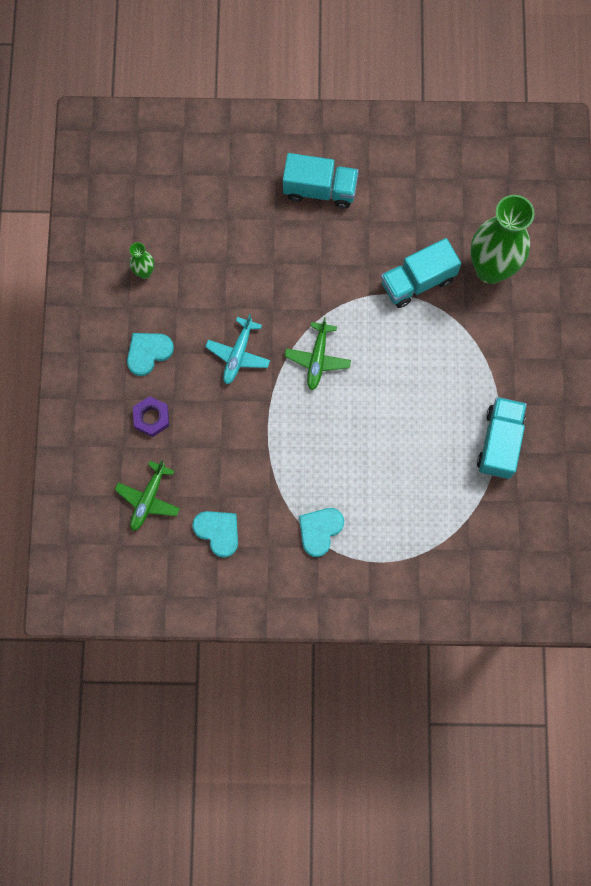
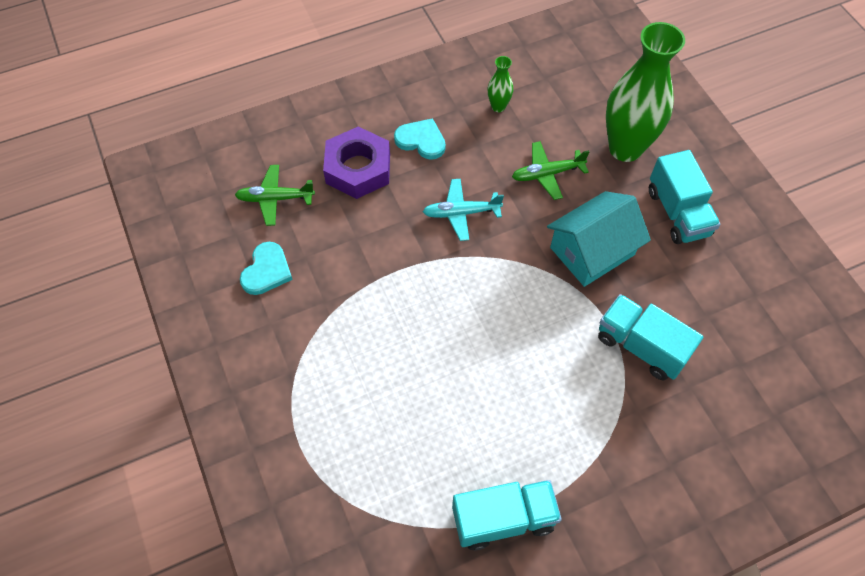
camera: 65 degrees right, 15 degrees down
purple nut [133,396,169,437] -> purple nut [323,126,390,199], size x1.74
green plane [284,317,351,390] -> green plane moved to [512,141,589,200]
turquoise heart [299,508,344,557] -> none
green vase [470,195,535,284] -> green vase moved to [606,22,685,162]
none -> turquoise house [547,191,651,287]

